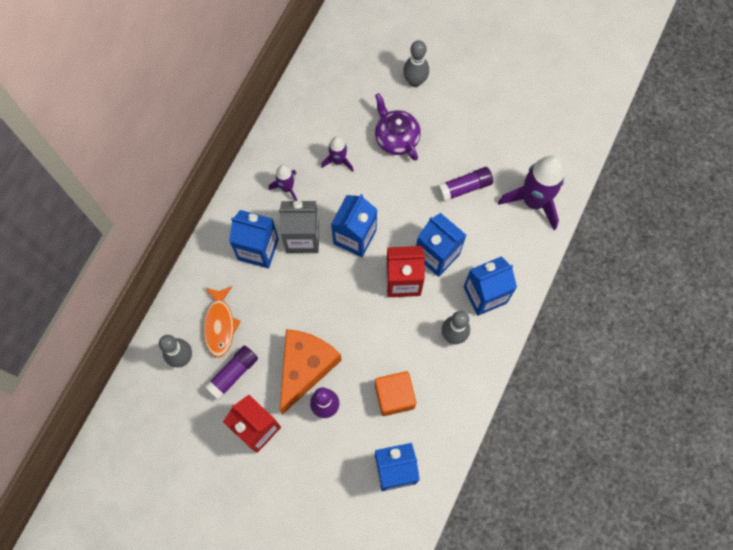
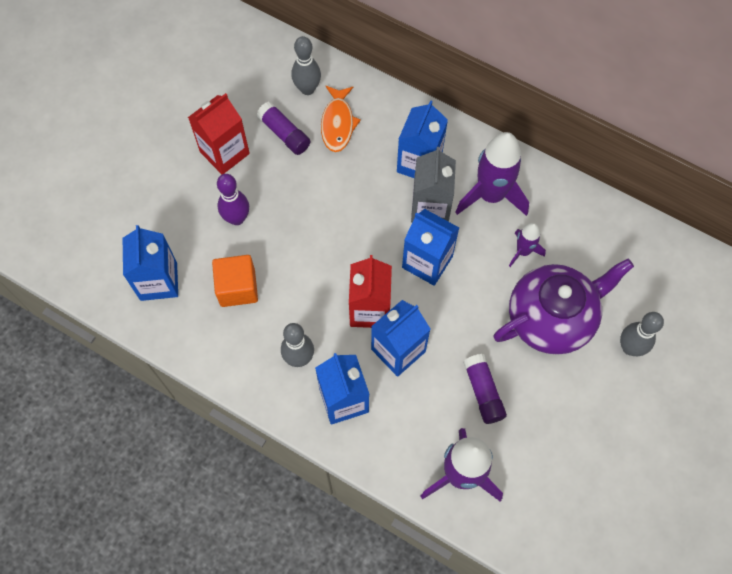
camera: 95 degrees right, 5 degrees down
orange fish [203,286,241,358] -> orange fish turned 90 degrees counterclockwise [321,86,361,152]
purple rocket [269,165,297,201] -> purple rocket [456,132,529,216], size x1.91
orange cheese [280,329,342,414] -> none
purple teapot [375,93,421,161] -> purple teapot [494,259,634,355], size x1.61

